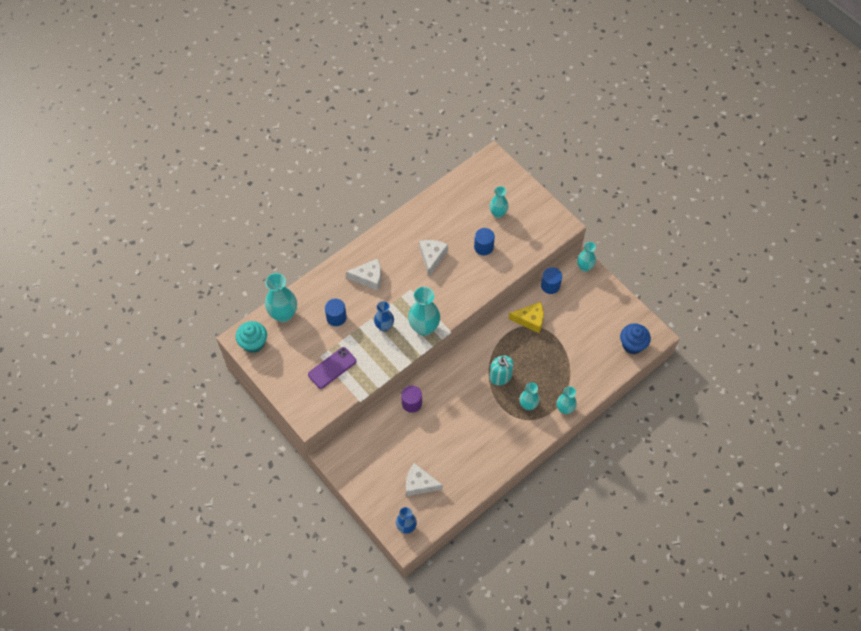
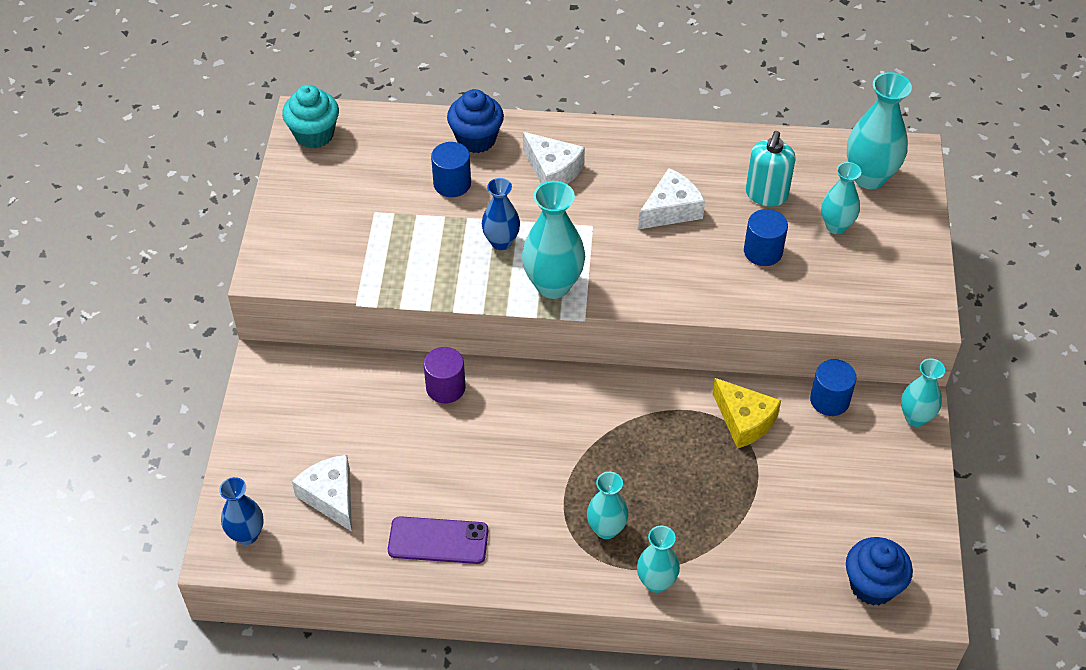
camera: 45 degrees right, 10 degrees down
turquoise vase [265,273,297,322] -> turquoise vase moved to [847,72,912,189]
purple phone [308,347,356,389] -> purple phone moved to [388,516,488,564]
turquoise soap dispenser [490,356,514,385] -> turquoise soap dispenser moved to [746,131,796,207]
none -> blue cupcake [447,89,504,153]

